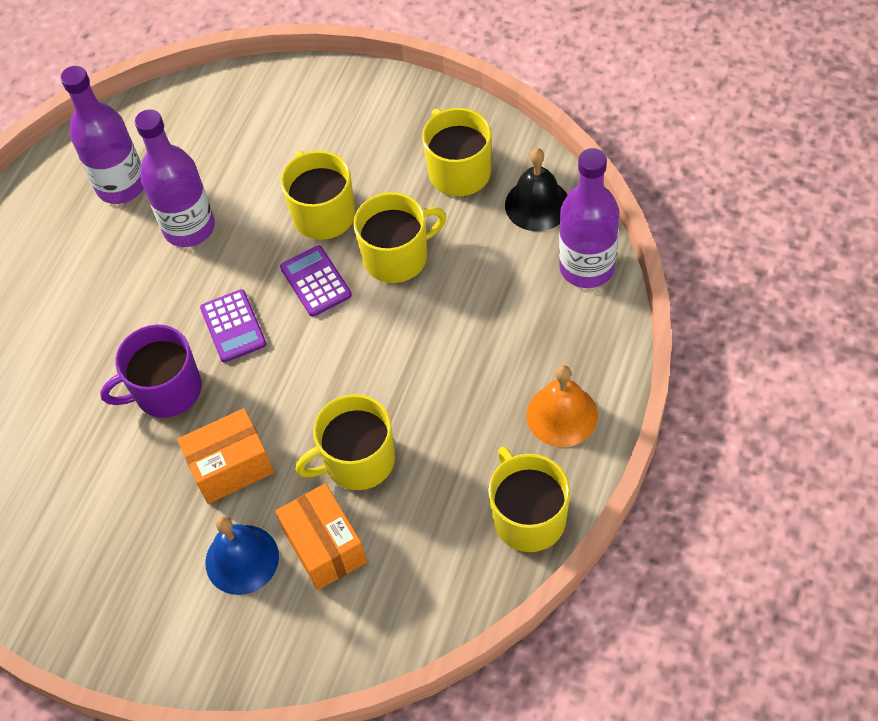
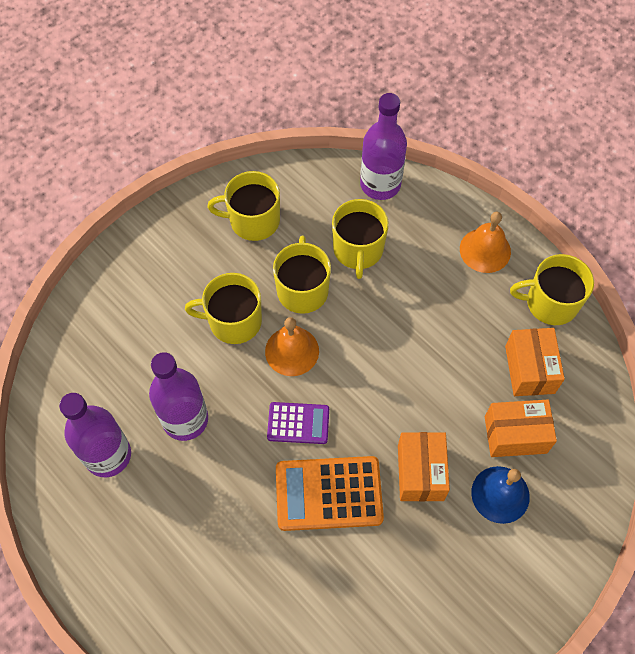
camera: 70 degrees left, 5 degrees up
purple mug [100,325,202,418] -> orange calculator [276,456,384,531]
purple calculator [280,246,352,317] -> orange bell [265,317,319,376]
yellow mug [295,394,395,490] -> yellow mug moved to [332,199,389,279]
black bell [505,148,568,231] -> none
none -> orange box [505,328,565,396]

